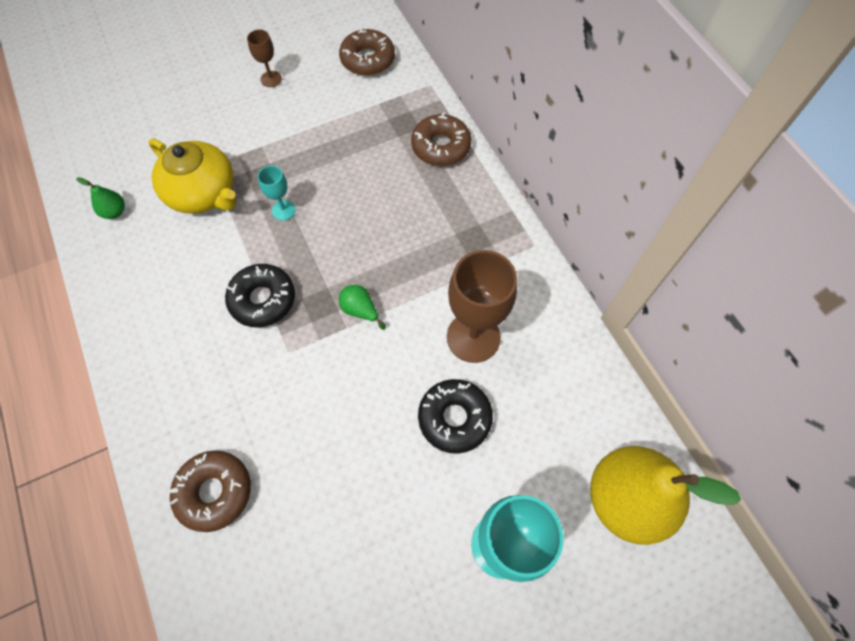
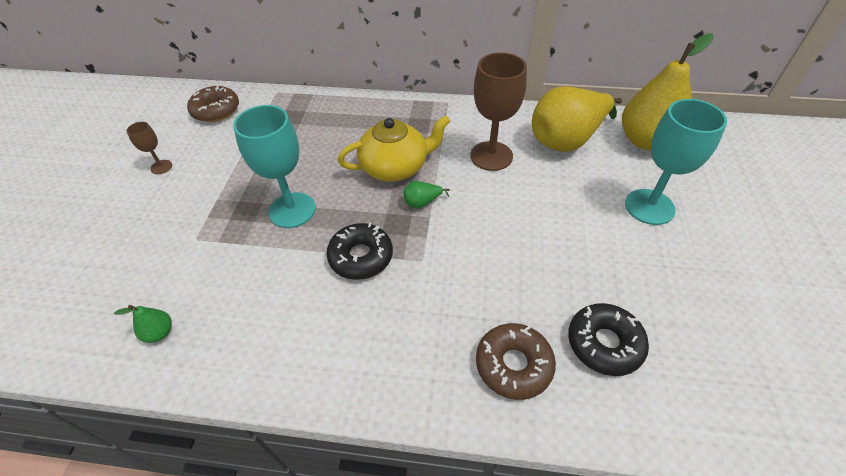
camera: 55 degrees left, 15 degrees down
yellow teapot [148,139,236,214] -> yellow teapot moved to [338,115,451,181]
turquoise goblet [258,165,296,221] -> turquoise goblet [233,105,316,228], size x2.06
brown donut [411,113,471,166] -> none
black donut [418,379,493,454] -> black donut moved to [568,303,649,376]
none -> yellow pear [532,86,622,152]

